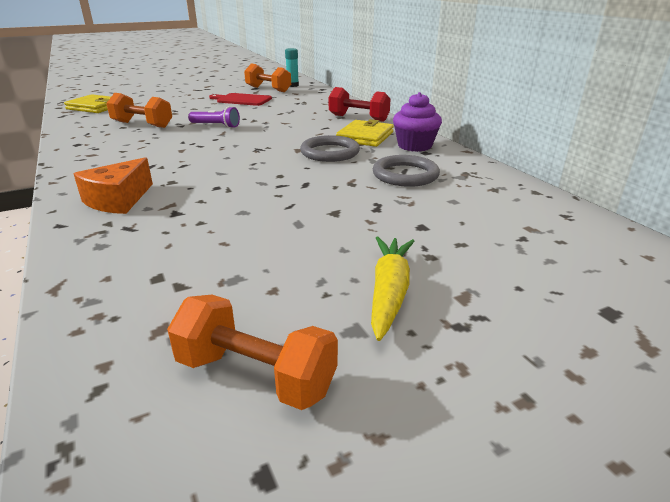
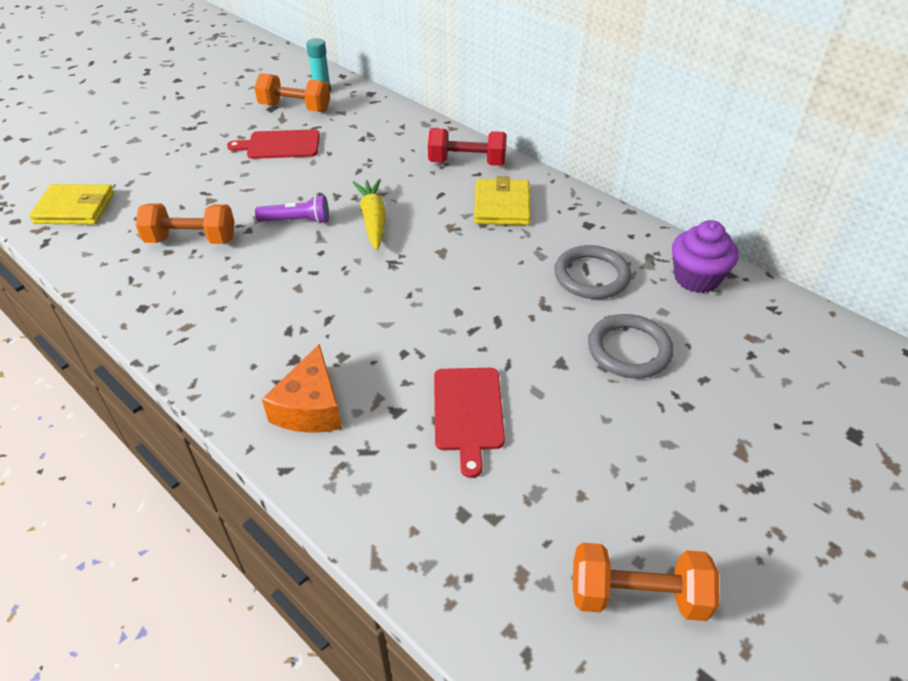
camera: 20 degrees left, 15 degrees up
grey ring [300,135,360,162] -> grey ring moved to [588,314,674,379]
yellow carrot [371,236,415,341] -> yellow carrot moved to [353,179,386,250]
purple cupcake [393,92,442,152] -> purple cupcake moved to [672,220,739,293]
none -> red cutting board [434,368,505,478]

